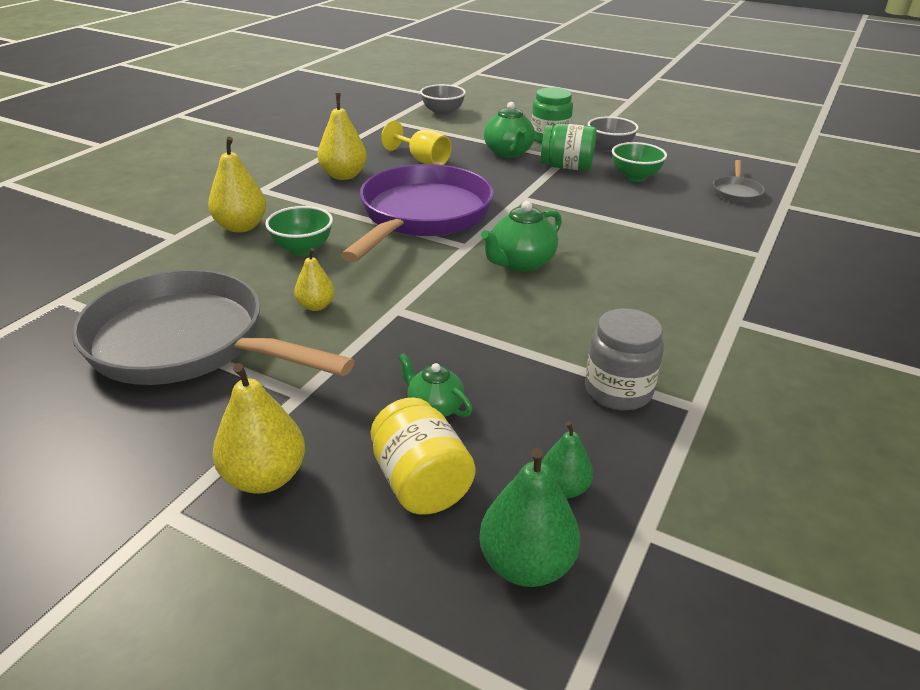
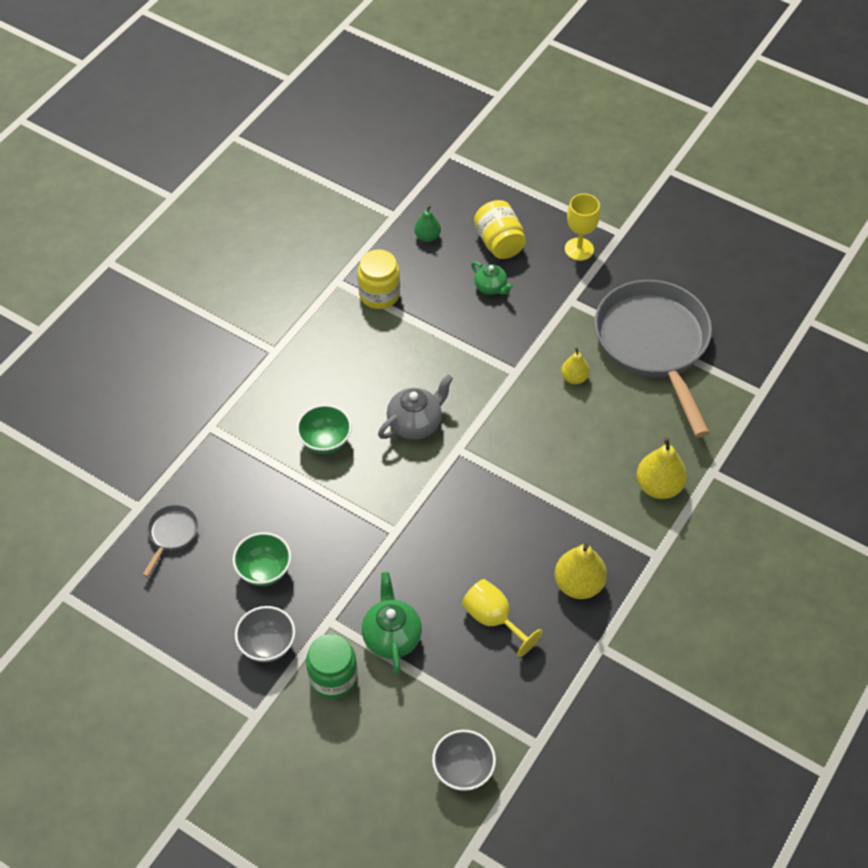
camera: 175 degrees left, 20 degrees up
grey pan [72,269,355,385] -> grey pan turned 135 degrees counterclockwise [594,280,712,437]
yellow pear [213,363,305,494] -> yellow goblet [565,194,600,261]
green bowl [265,206,333,256] -> green bowl moved to [296,404,352,454]
purple pan [341,164,494,262] -> none
green pear [479,448,580,587] -> none
green teapot [481,201,562,272] -> grey teapot [378,375,453,440]
green jar [541,123,597,171] -> none
grey jar [585,308,664,411] -> yellow jar [357,249,400,309]

